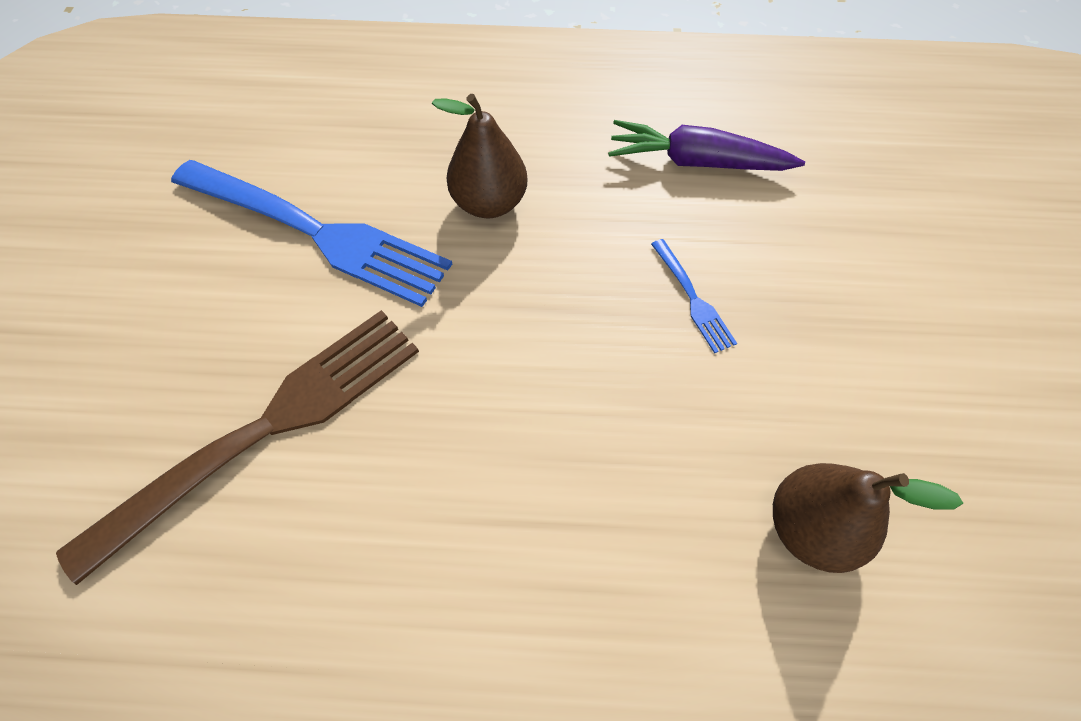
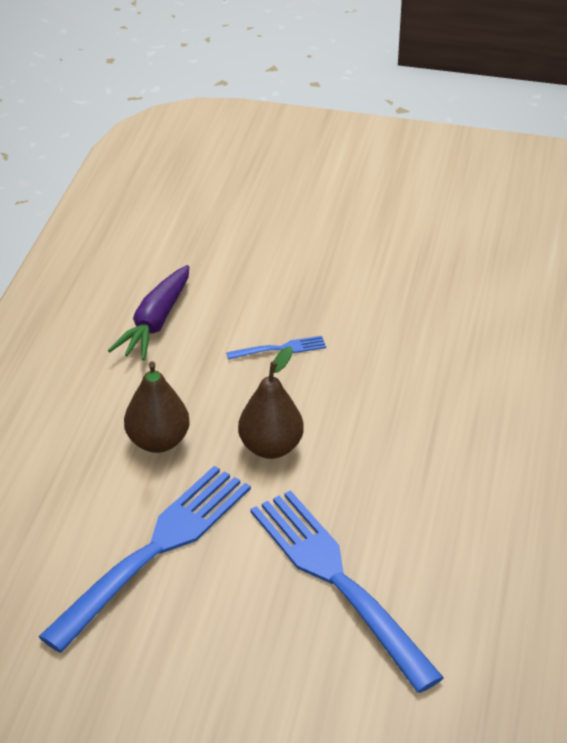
camera: 80 degrees left, 20 degrees down
brown fork [56,310,419,585] -> blue fork [250,490,444,693]
brown pear [773,463,963,573] -> brown pear moved to [238,346,304,459]

